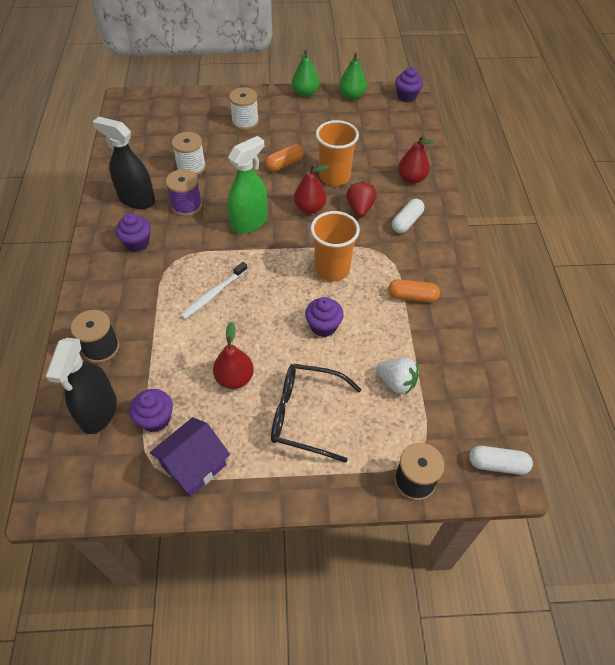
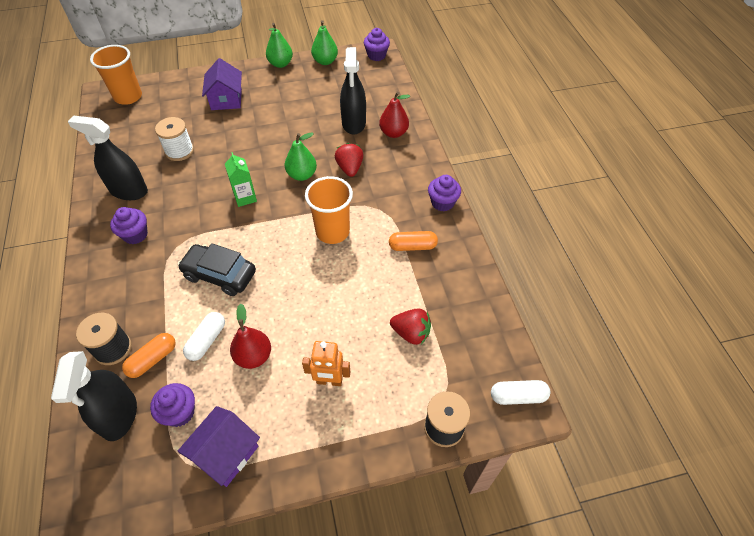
camera: 10 degrees left, 0 degrees up
purple spool [166,169,202,216] -> none
white toothbrush [180,262,248,319] -> black car [178,243,256,296]
green spray bottle [227,136,268,234] -> green carton [225,152,257,207]
white spool [229,87,259,130] -> purple house [202,58,242,110]
orange capsule [265,144,304,171] -> orange capsule moved to [122,333,176,378]
black glasses [271,364,362,463] -> orange robot [302,341,350,386]
red pear [294,164,329,214] -> green pear [285,133,317,181]
purple cupcake [305,297,344,337] -> purple cupcake moved to [428,175,461,211]
orange cup [316,120,359,186] -> orange cup moved to [90,45,142,105]
white strawberry [376,358,419,395] -> red strawberry [390,308,431,345]
white capsule [392,199,424,233] -> white capsule moved to [183,312,225,361]
none -> black spray bottle [340,47,366,134]

